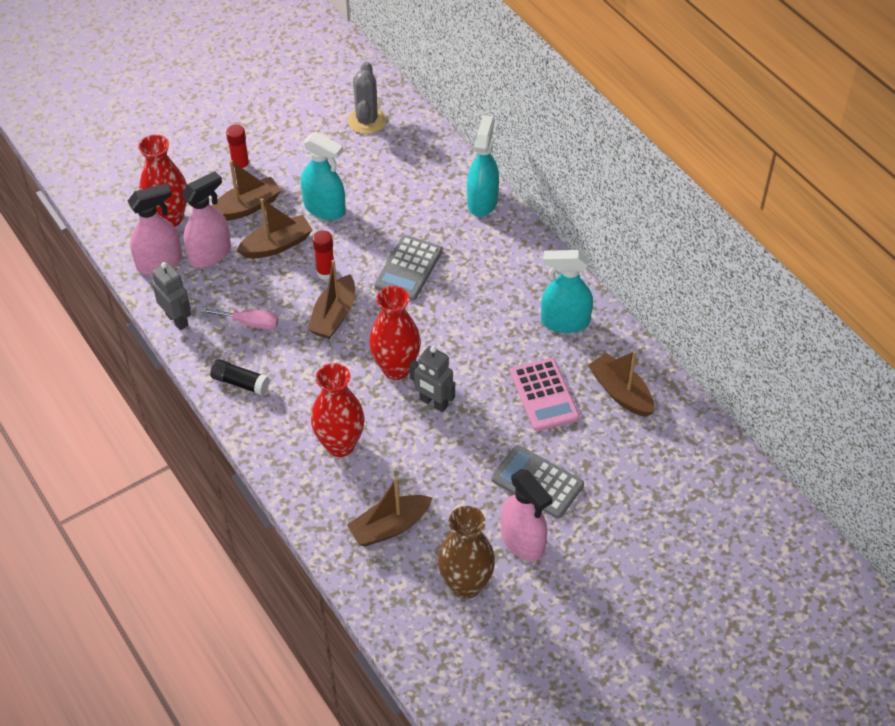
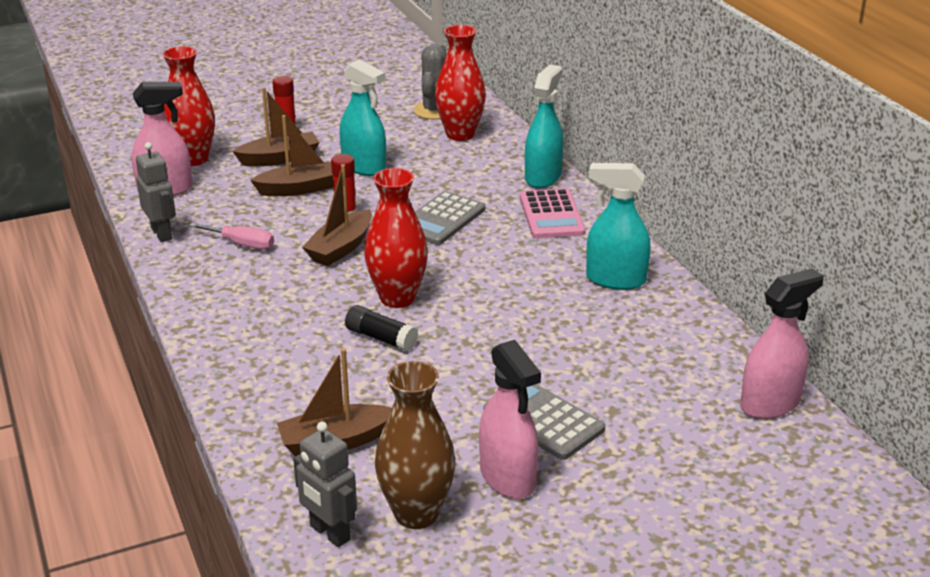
camera: 10 degrees right, 20 degrees down
pink spray bottle [181,171,231,268] -> pink spray bottle moved to [740,269,824,419]
black glue stick [210,359,270,395] -> black glue stick moved to [345,305,418,352]
red vase [311,363,365,457] -> red vase moved to [435,25,486,141]
grey robot [409,346,455,412] -> grey robot moved to [293,422,357,547]
pink calculator [510,358,579,431] -> pink calculator moved to [520,188,585,238]
brown boat [588,351,654,417] -> none

